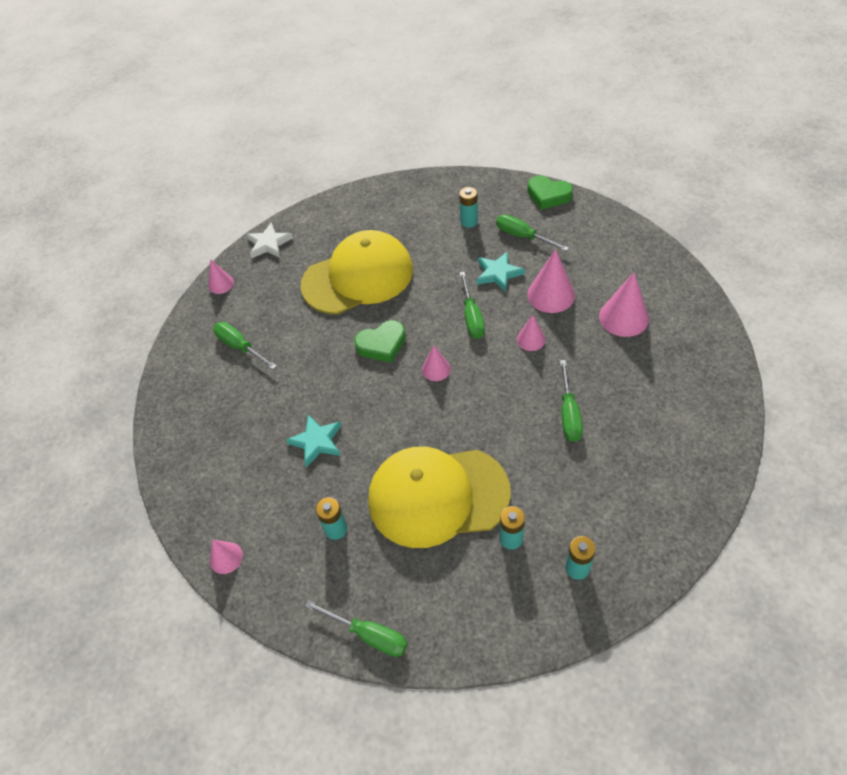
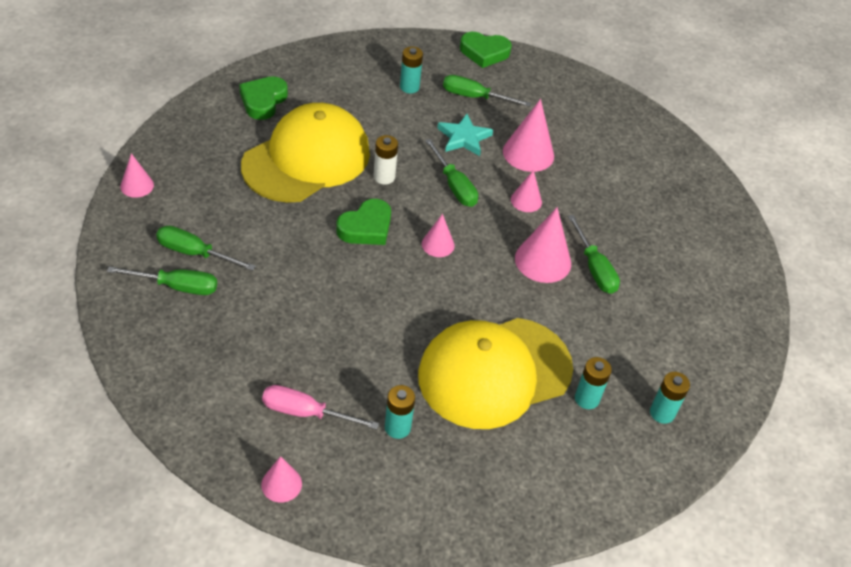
camera: 30 degrees left, 5 degrees down
white star [246,222,293,258] -> none
turquoise star [286,415,342,467] -> none
green screwdriver [305,600,407,657] -> green screwdriver moved to [107,266,217,295]
pink cone [599,272,649,337] -> pink cone moved to [515,207,571,283]
none -> green heart [239,76,288,120]
none -> pink screwdriver [262,385,379,430]
none -> white battery [374,135,398,185]

